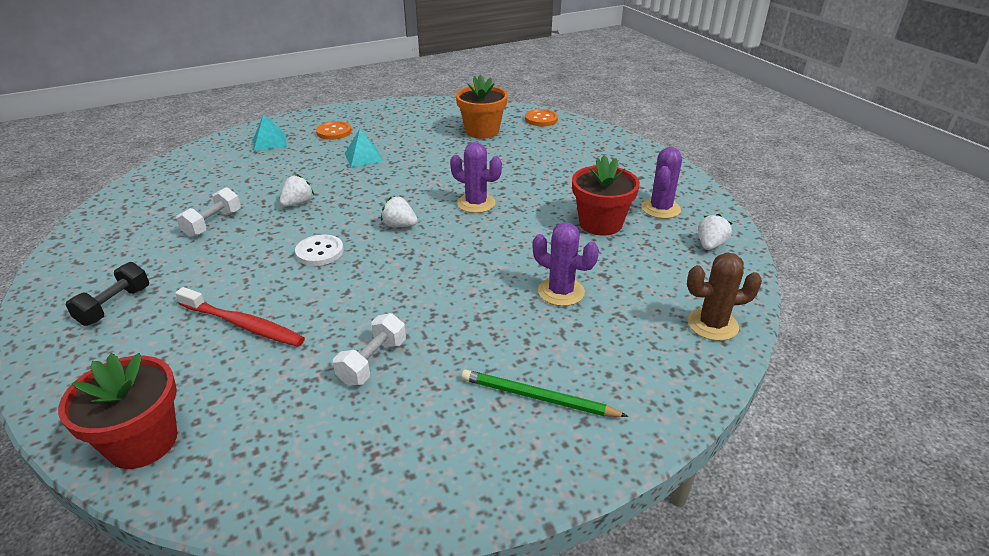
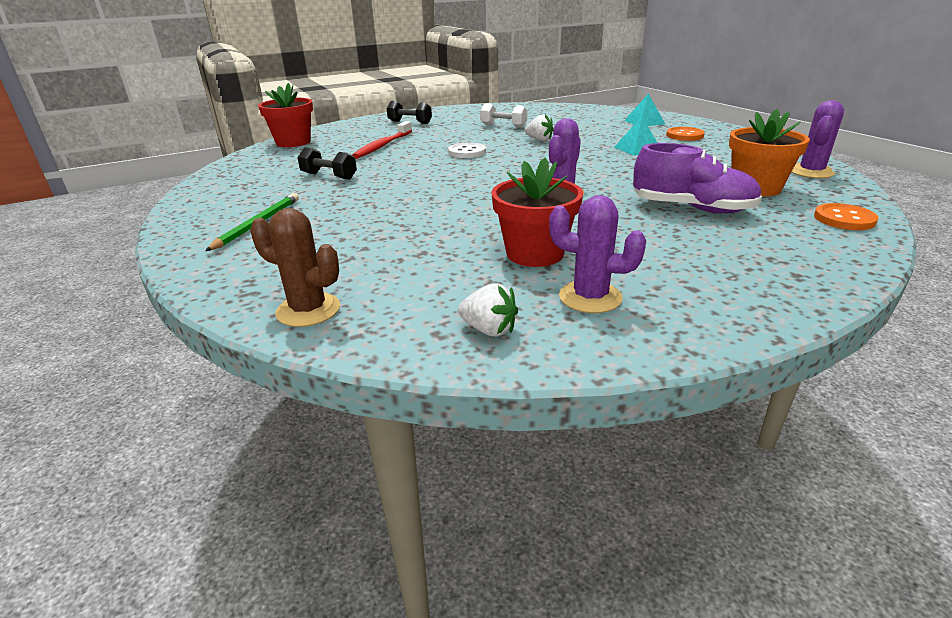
camera: 90 degrees right, 5 degrees down
white dumbbell [333,313,406,386] -> black dumbbell [297,147,357,180]
white strawberry [381,196,417,227] -> none
purple cactus [533,223,599,306] -> purple cactus moved to [792,100,844,178]
brown cactus [687,253,762,341] -> brown cactus turned 60 degrees counterclockwise [250,208,340,327]
none -> purple shoe [633,143,762,213]

